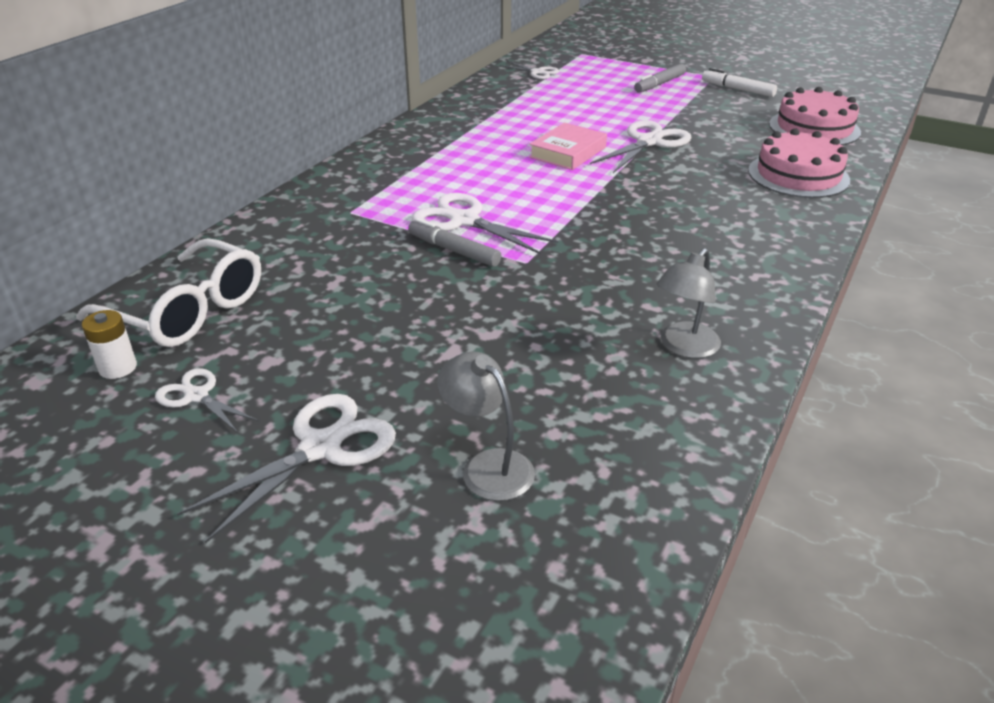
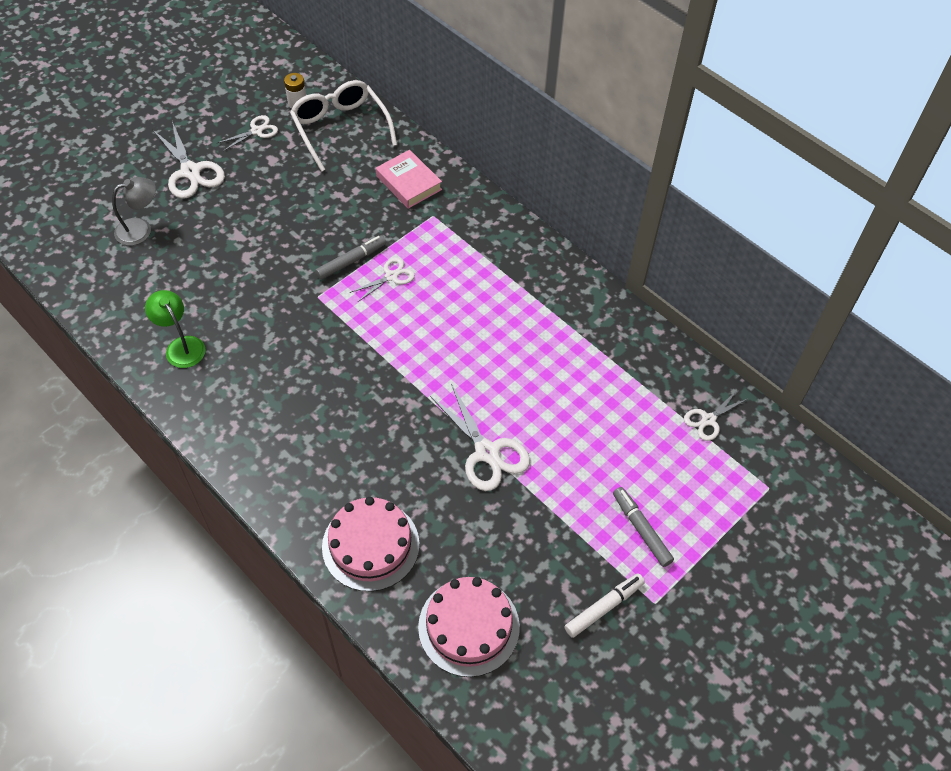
camera: 105 degrees right, 20 degrees up
white glasses [76,238,261,347] -> white glasses turned 105 degrees clockwise [290,80,397,172]
white scissors [412,193,558,254] -> white scissors [349,258,415,302], size x0.59
pink book [529,123,607,170] -> pink book moved to [376,150,442,209]
grey lamp [657,248,721,358] -> green lamp [145,290,205,368]

